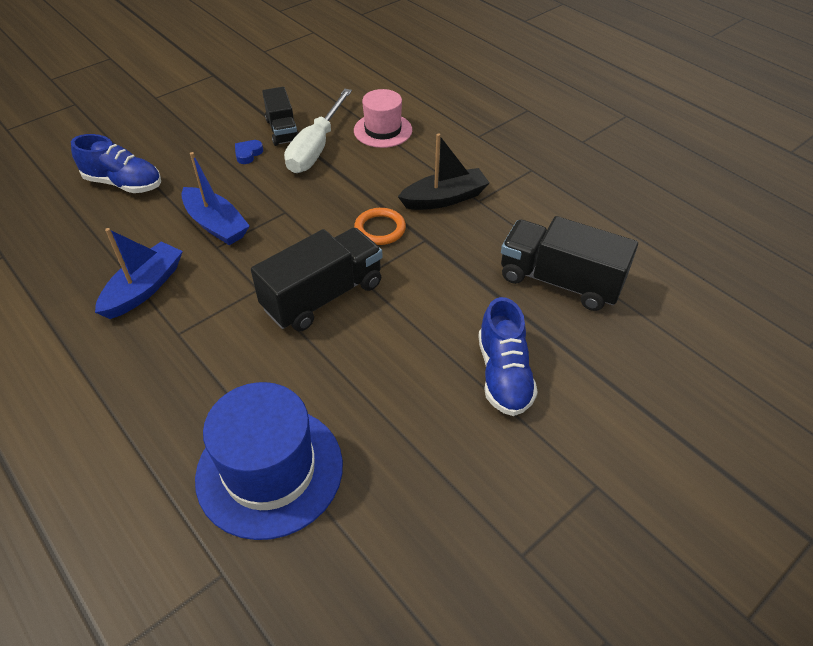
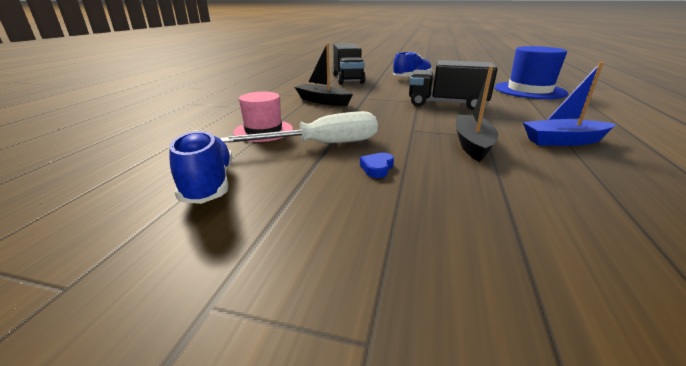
camera: 125 degrees left, 20 degrees down
blue shoe [71,134,161,193] -> blue shoe moved to [169,130,232,204]
blue boat [181,152,250,245] -> black boat [456,66,498,162]
blue heart [235,140,263,164] -> blue heart turned 120 degrees clockwise [360,153,394,178]
black truck [262,87,299,146] -> none
orange ring [354,208,406,245] -> none

